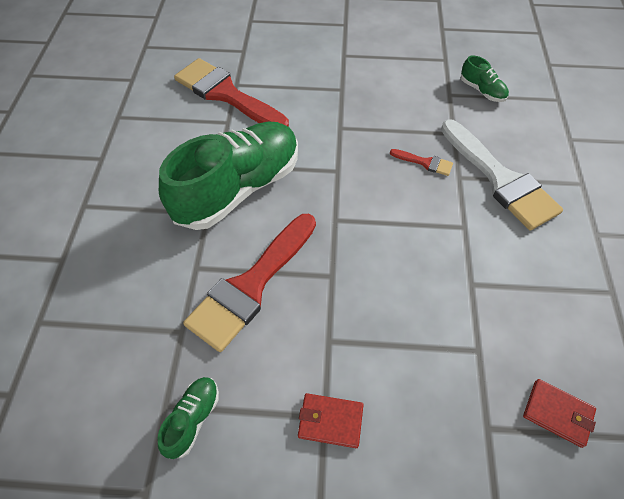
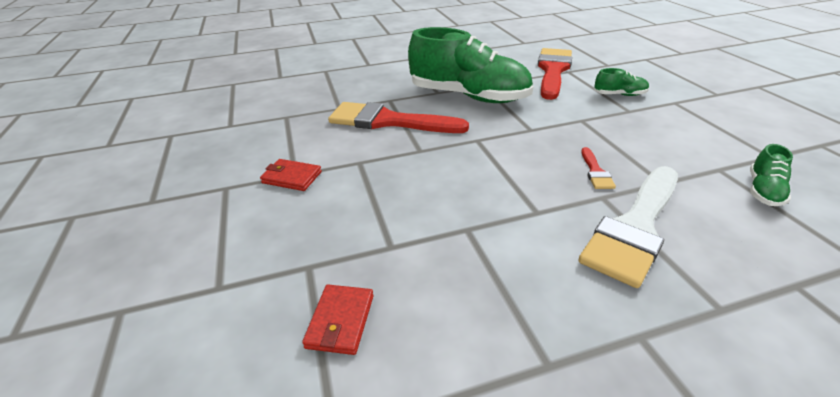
camera: 70 degrees right, 20 degrees down
green shoe [158,377,219,459] -> green shoe moved to [594,68,649,96]
red wallet [298,393,363,448] -> red wallet turned 60 degrees counterclockwise [260,159,322,191]

